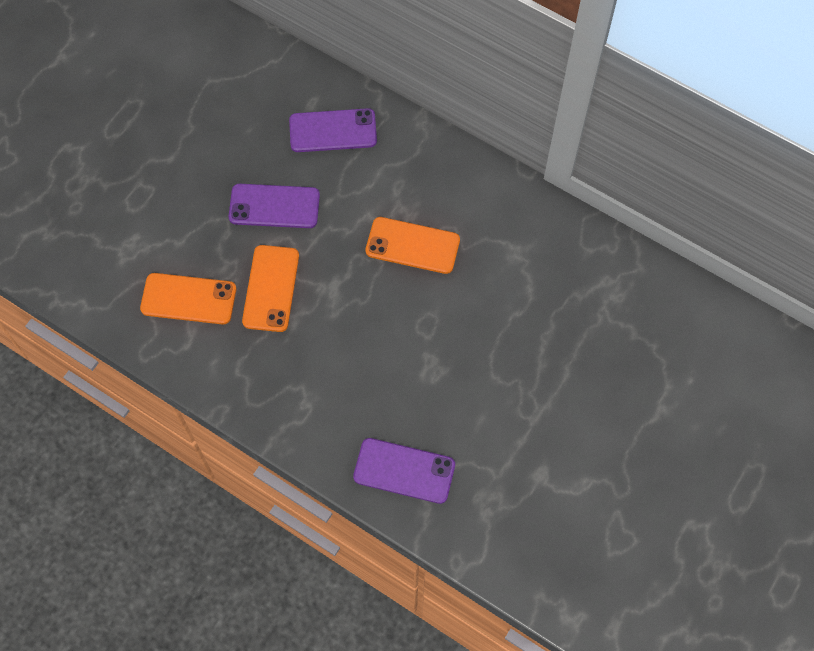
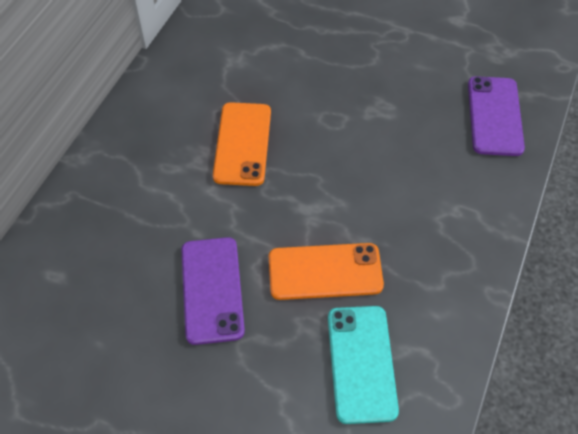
camera: 100 degrees left, 10 degrees down
orange phone [140,273,236,325] -> turquoise phone [328,306,399,424]
purple phone [289,108,377,152] -> none

